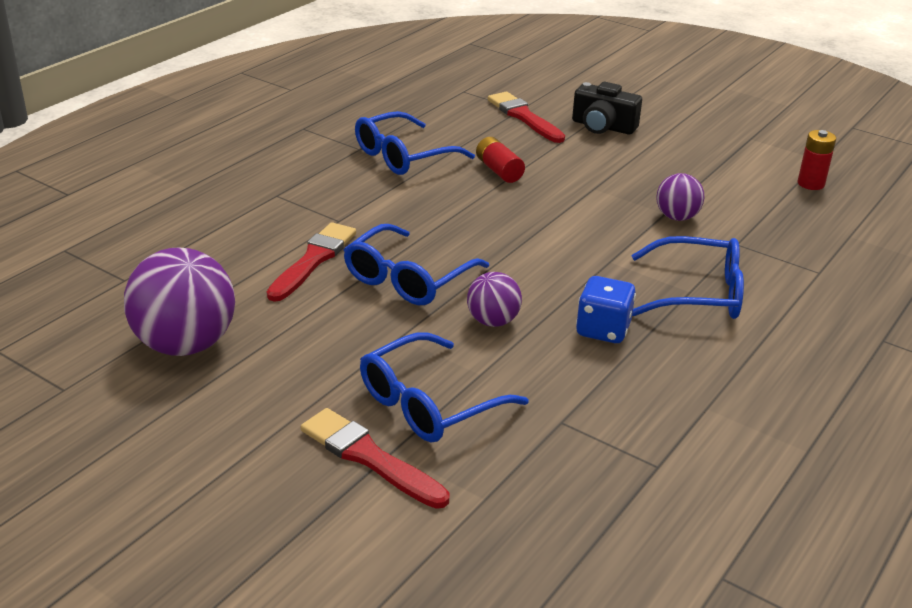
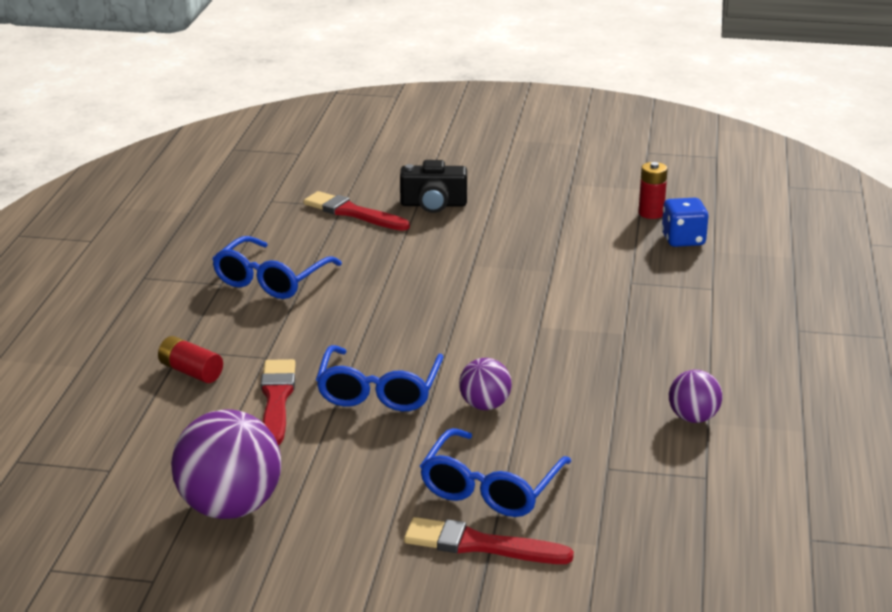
camera: 25 degrees left, 5 degrees down
red battery [476,137,525,183] -> red battery moved to [158,336,223,383]
blue dice [576,276,636,343] -> blue dice moved to [661,198,708,247]
blue glasses [631,236,744,319] -> none
purple ball [656,173,705,221] -> purple ball moved to [669,370,722,423]

